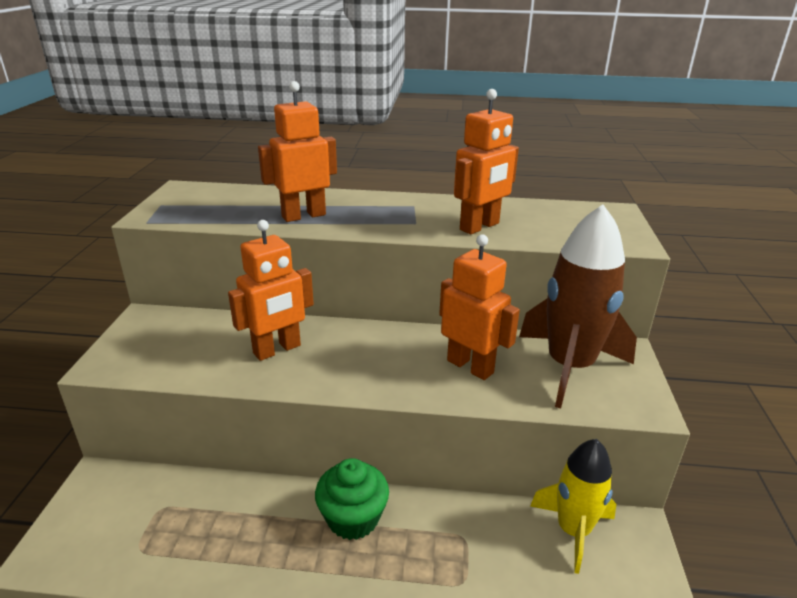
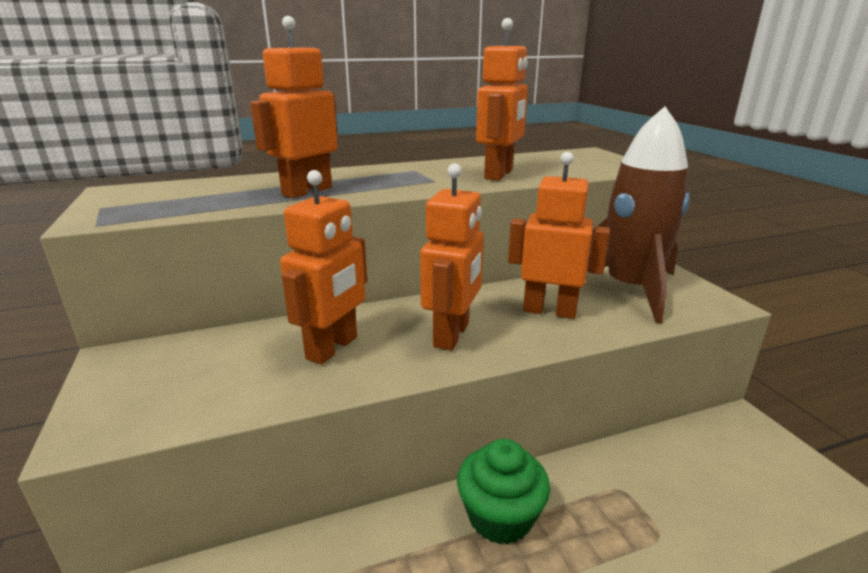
camera: 25 degrees left, 5 degrees down
yellow rocket [530,439,616,574] -> none
none -> orange robot [420,164,484,351]

